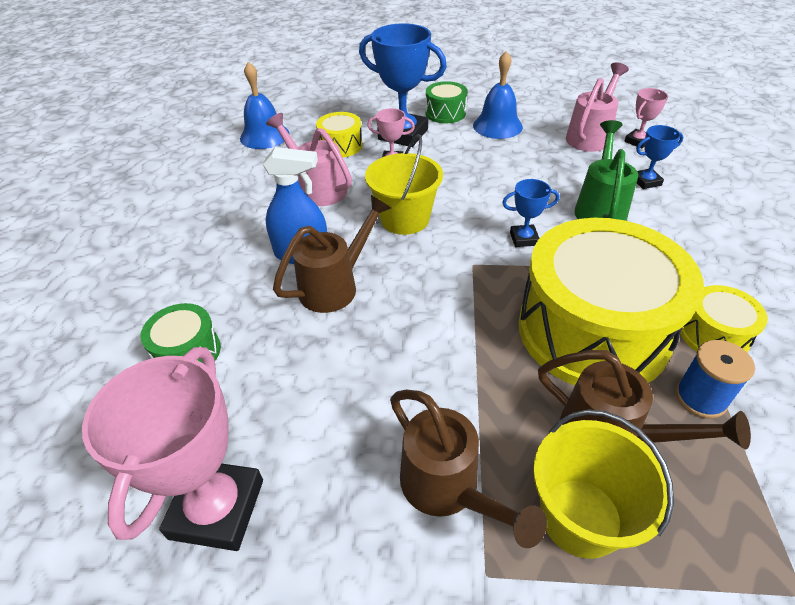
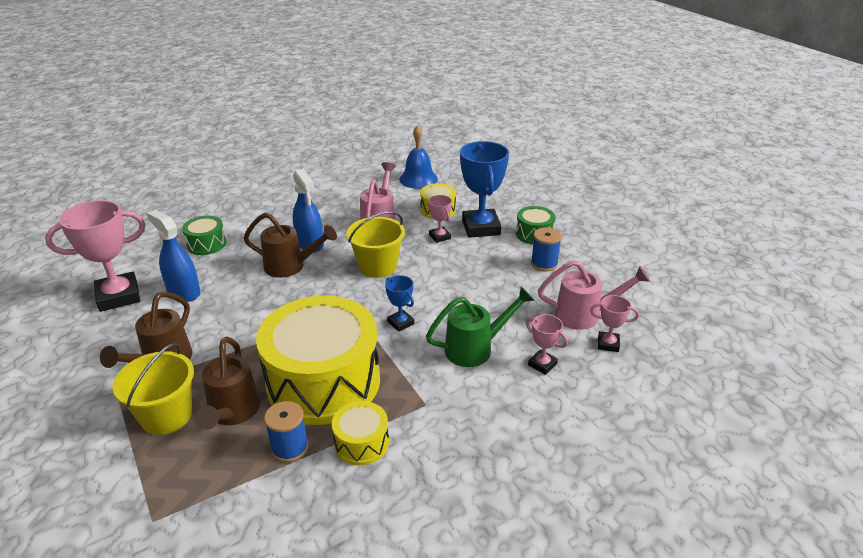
camera: 55 degrees right, 10 degrees down
blue bell [473,51,523,139] -> blue spool [531,227,562,272]
blue trophy [636,125,684,189] -> pink trophy [526,314,568,375]
none -> blue spray bottle [147,210,200,302]

